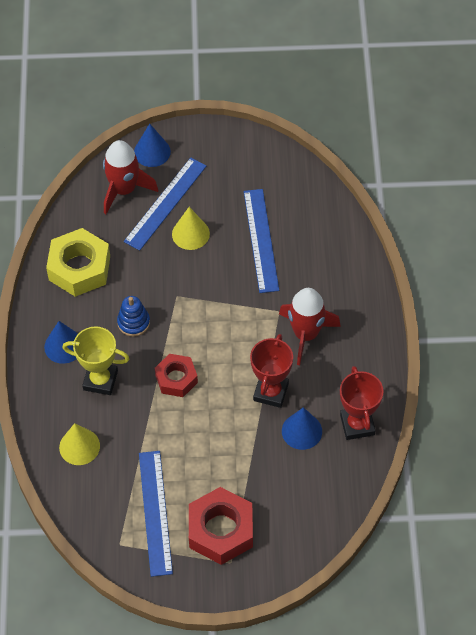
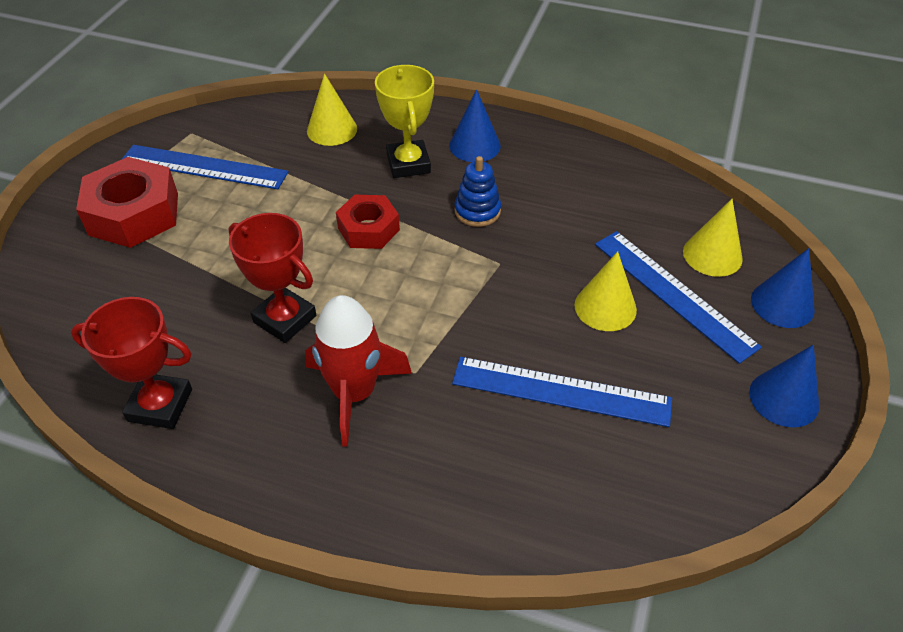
camera: 110 degrees right, 10 degrees down
yellow nut [46,228,110,297] -> none
yellow trophy [62,326,129,395] -> yellow trophy turned 45 degrees counterclockwise [375,65,434,178]
red rocket [103,140,158,214] -> yellow cone [683,199,743,277]
blue cone [282,407,322,450] -> blue cone moved to [749,345,819,428]

